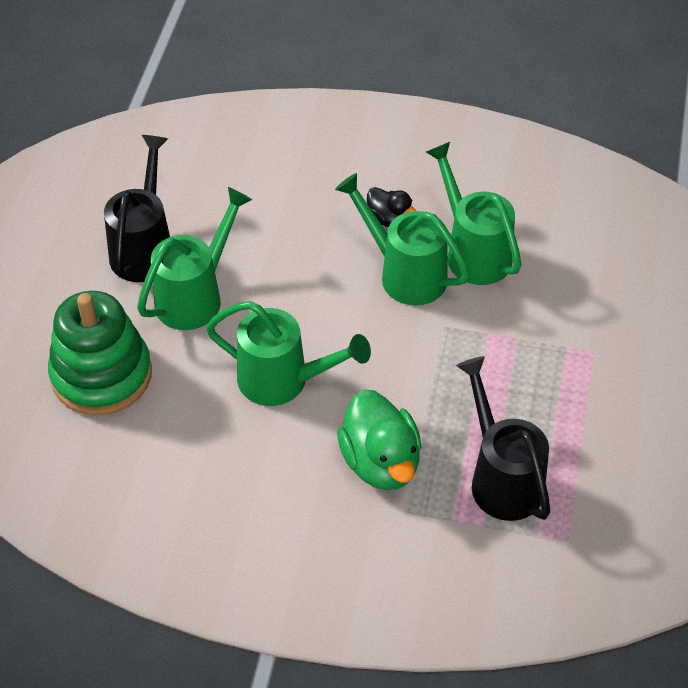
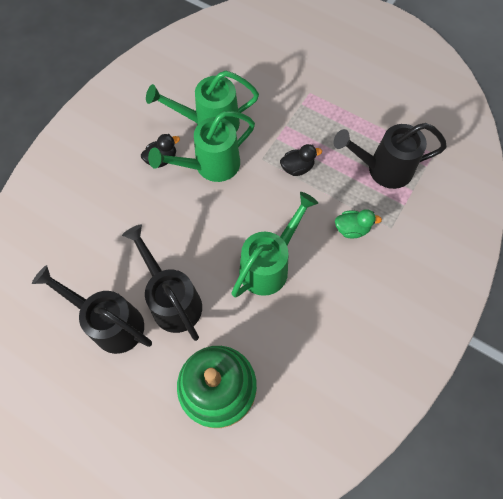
camera: 70 degrees left, 15 degrees up
green watering can [137,187,252,330] -> black watering can [122,224,202,341]
green duck [337,389,421,490] -> green duck [335,209,382,239], size x0.55
none -> black duck [280,144,322,176]

